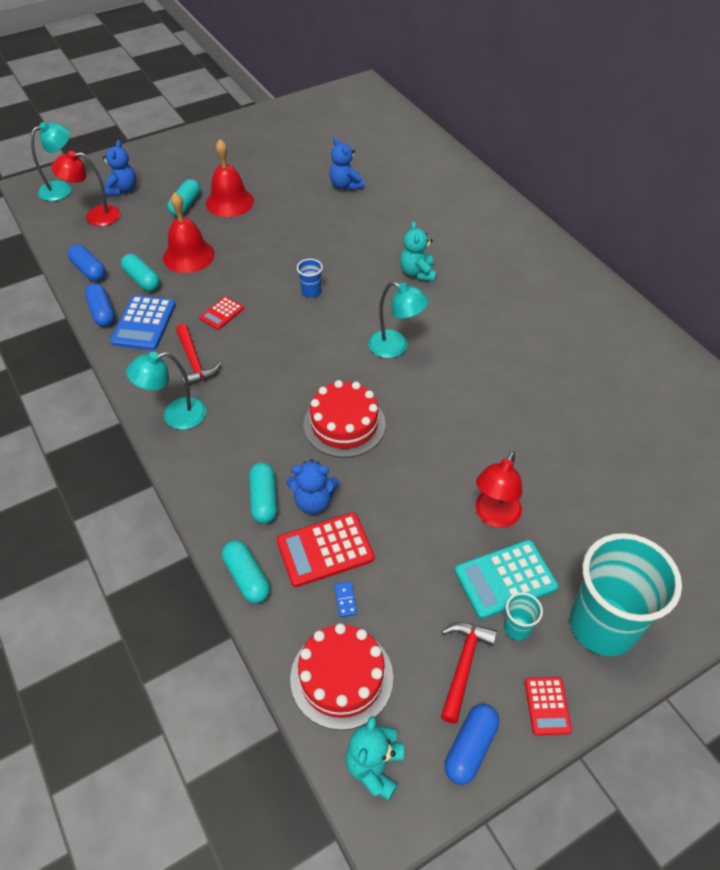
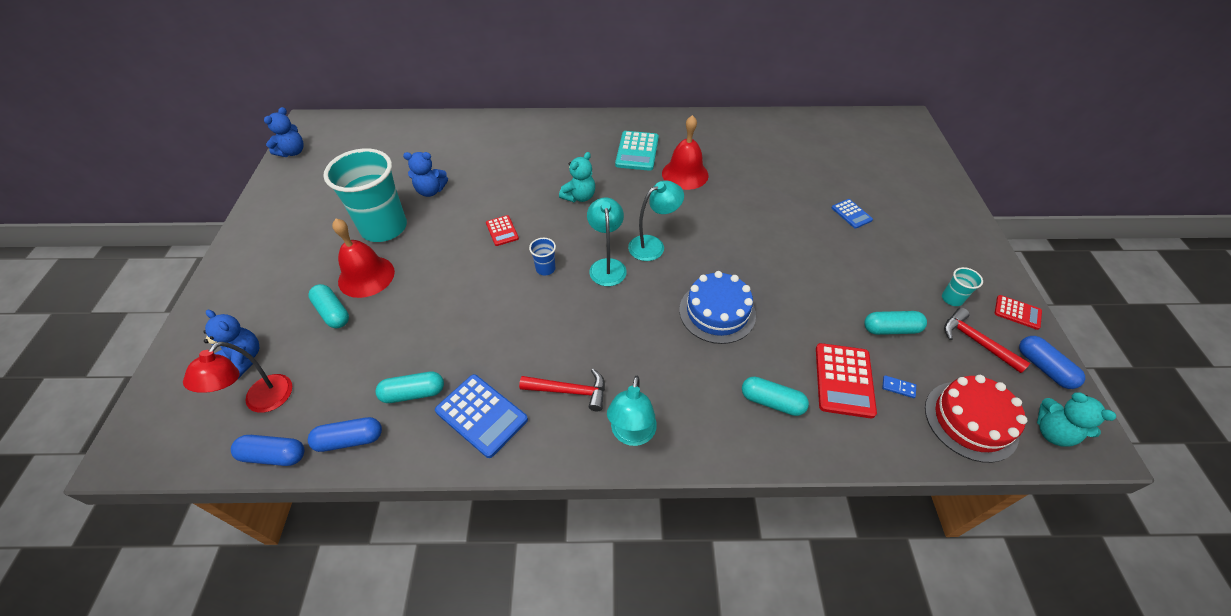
camera: 60 degrees left, 0 degrees up
turquoise lamp [31,122,71,201] -> turquoise lamp moved to [587,197,627,286]
blue capsule [85,283,115,327] -> blue capsule moved to [231,435,304,466]
red bell [163,192,215,273] -> red bell moved to [662,115,709,190]
red calculator [200,296,244,330] -> red calculator moved to [486,215,519,246]
turquoise capsule [222,540,270,603] -> turquoise capsule moved to [864,311,927,335]
blue teddy bear [286,459,339,514] -> blue teddy bear moved to [264,107,304,157]
red cake [304,380,386,458] -> blue cake [679,271,756,344]
turquoise teddy bear [400,221,436,281] -> turquoise teddy bear turned 75 degrees counterclockwise [559,152,595,202]
turquoise calculator [454,540,558,619] -> turquoise calculator moved to [615,131,659,171]
red lamp [476,451,522,528] -> none
turquoise cup [570,533,682,656] -> turquoise cup moved to [323,149,407,242]
none -> blue calculator [832,199,873,229]

